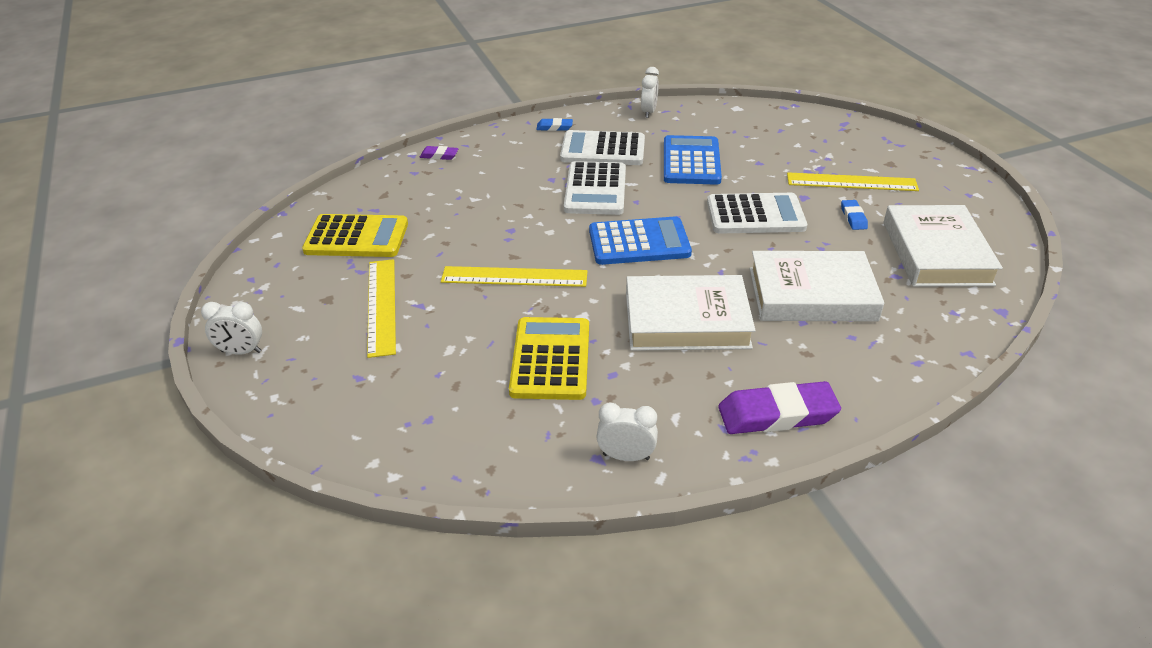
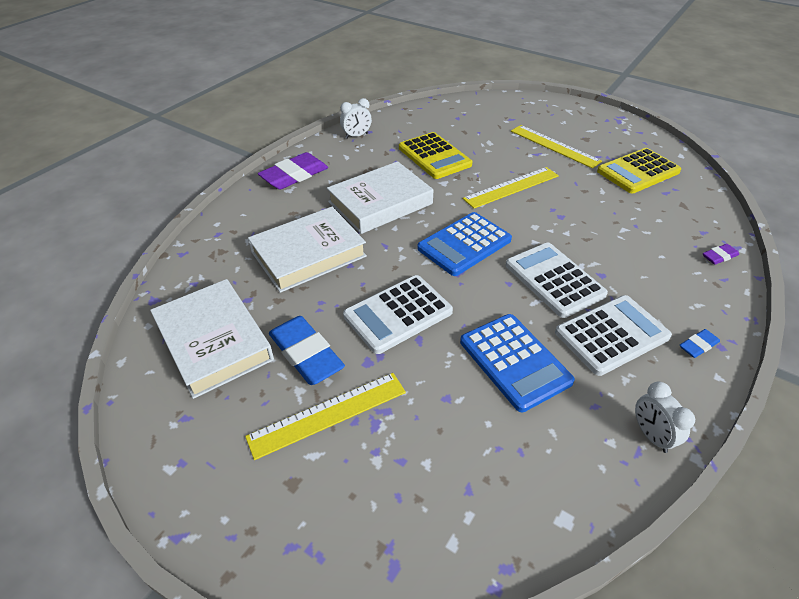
camera: 145 degrees right, 5 degrees up
white clock [201,302,262,355] -> none
blue eraser [841,200,868,230] -> blue eraser [269,316,345,385], size x2.04

